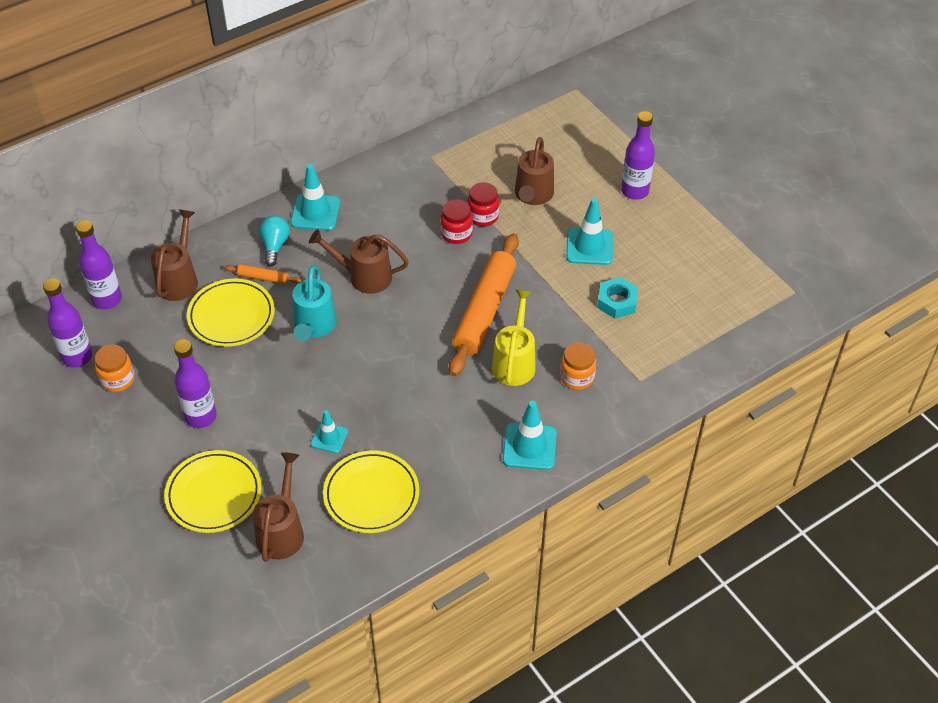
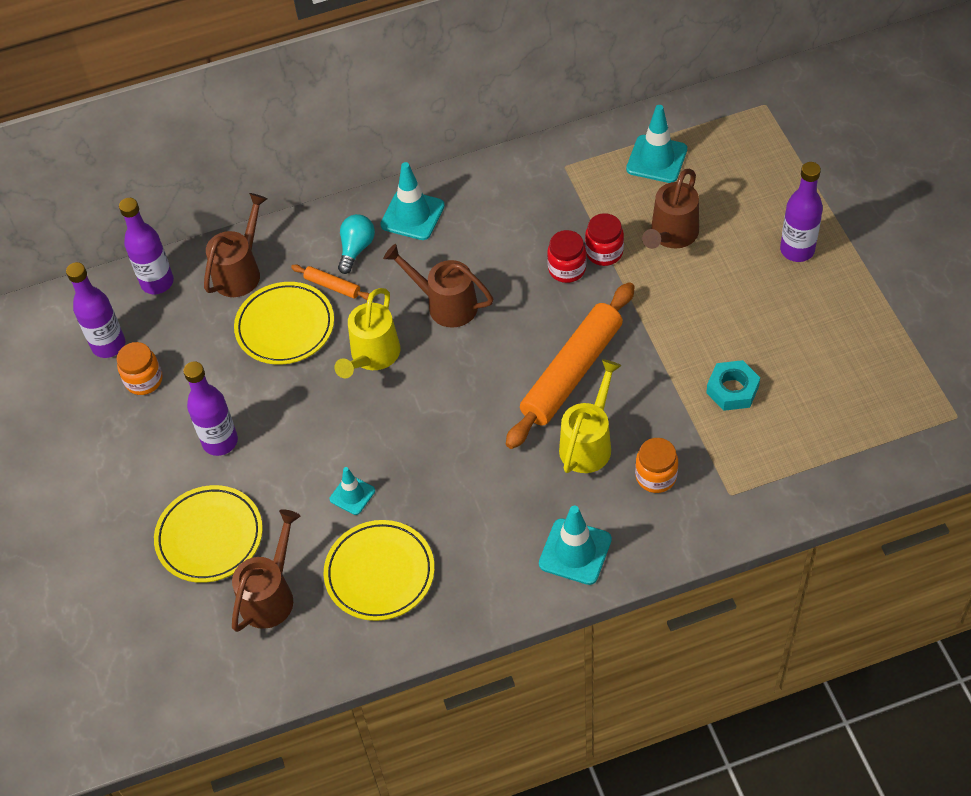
camera: 20 degrees right, 5 degrees up
turquoise watering can [292,265,337,341] -> yellow watering can [334,288,400,378]
turquoise traffic cone [566,198,613,265] -> turquoise traffic cone moved to [626,105,687,183]

